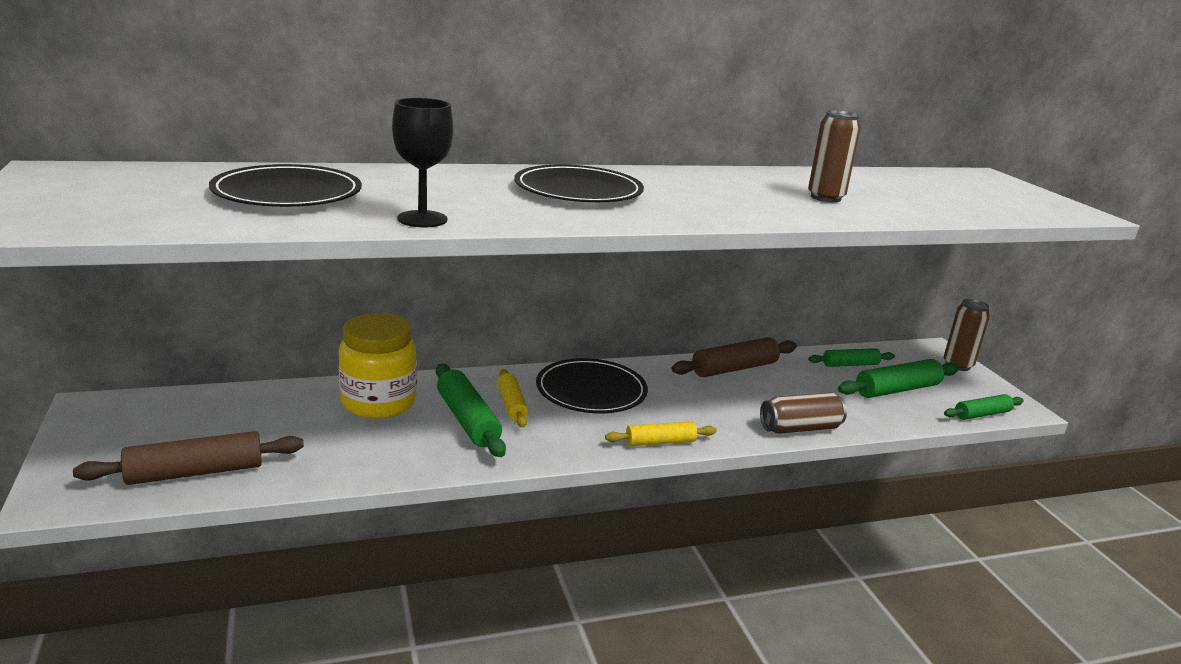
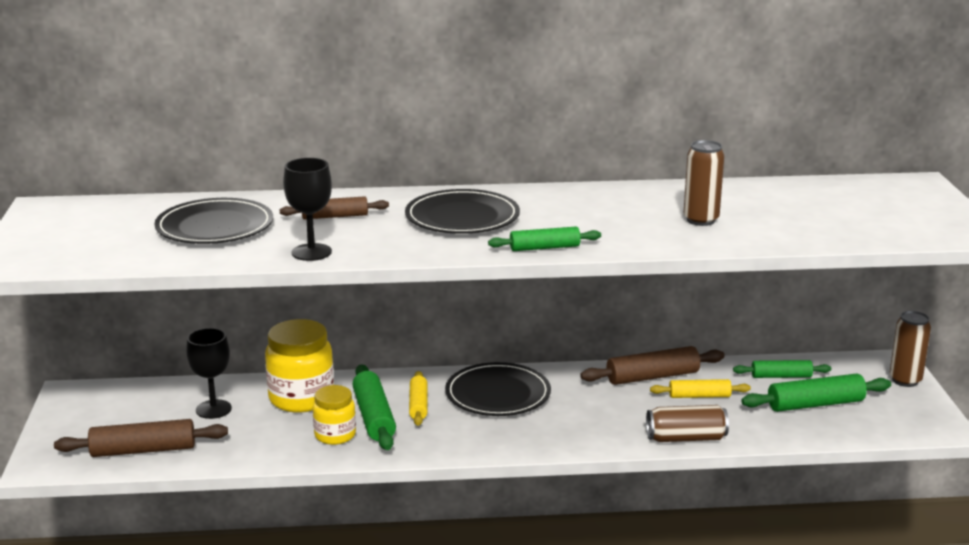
camera: 15 degrees right, 0 degrees up
yellow rolling pin [605,422,717,446] -> yellow rolling pin moved to [650,379,751,398]
green rolling pin [944,394,1024,420] -> green rolling pin moved to [488,227,601,251]
none -> black goblet [186,328,232,419]
none -> brown rolling pin [280,196,389,219]
none -> yellow jar [313,385,356,445]

